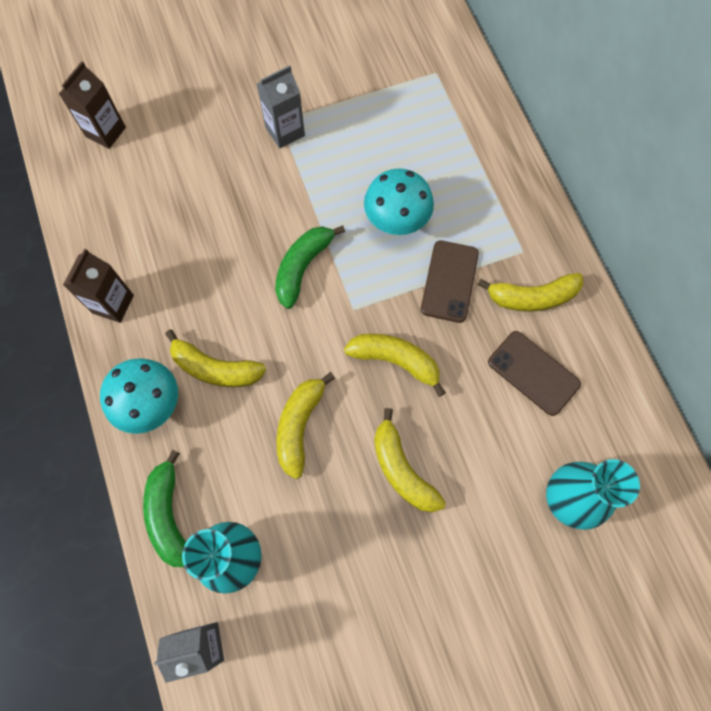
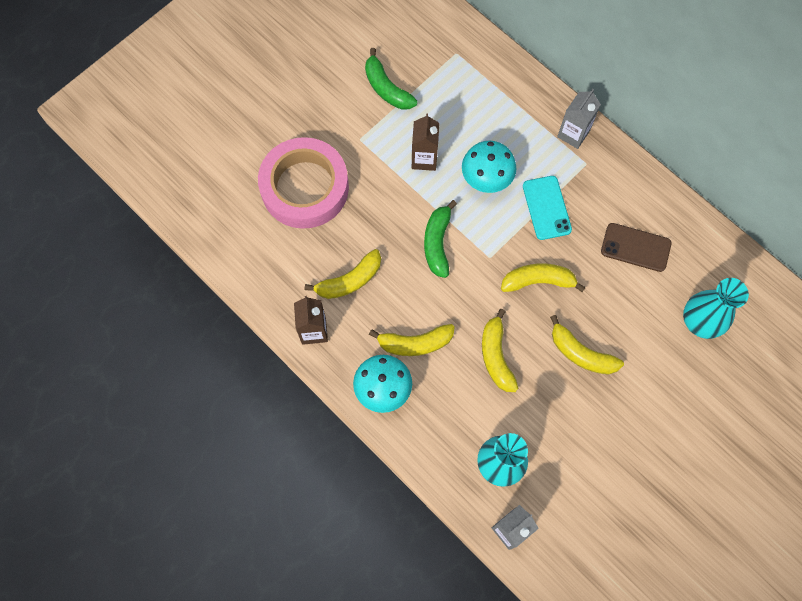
camera: 25 degrees left, 0 degrees up
brown carton [59,61,126,149] -> brown carton moved to [412,113,440,171]
green banana [143,450,186,567] -> green banana moved to [365,48,418,110]
grey carton [257,65,305,149] -> grey carton moved to [557,89,601,149]
brown phone [421,240,479,323] -> turquoise phone [523,176,572,240]
yellow banana [477,273,583,312] -> yellow banana moved to [305,249,381,299]
none -> pink tape [258,137,349,229]

